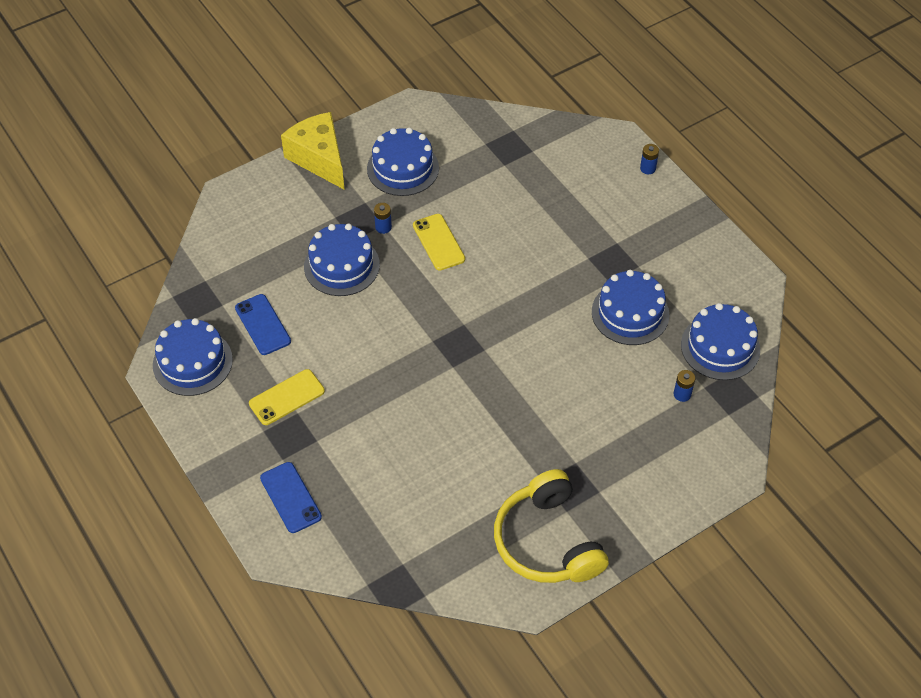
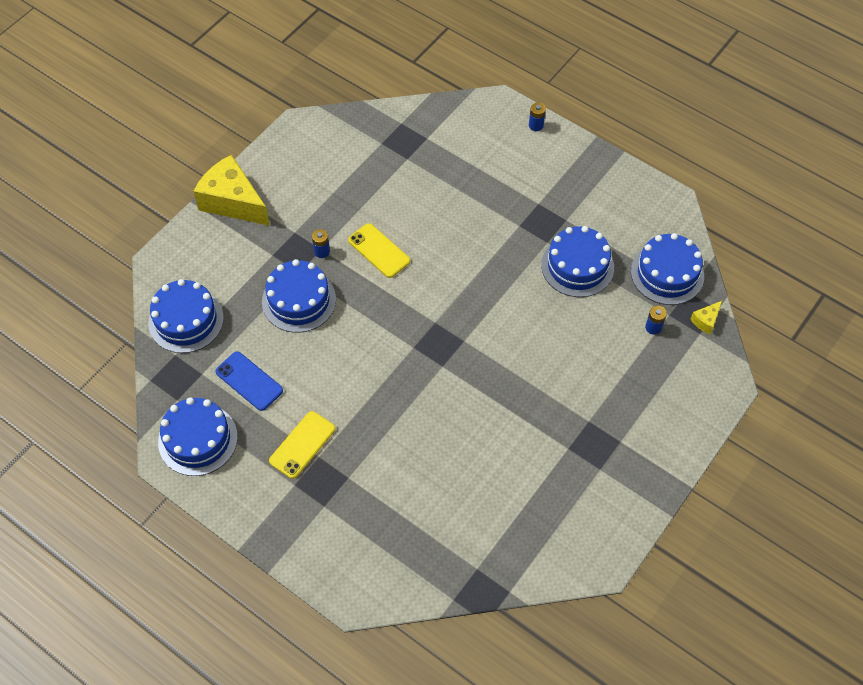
camera: 20 degrees left, 5 degrees up
blue phone [260,462,322,533] -> none
blue cake [367,128,439,196] -> blue cake moved to [148,279,224,353]
yellow headphones [494,469,609,583] -> none
none -> yellow cheese [690,301,722,335]

